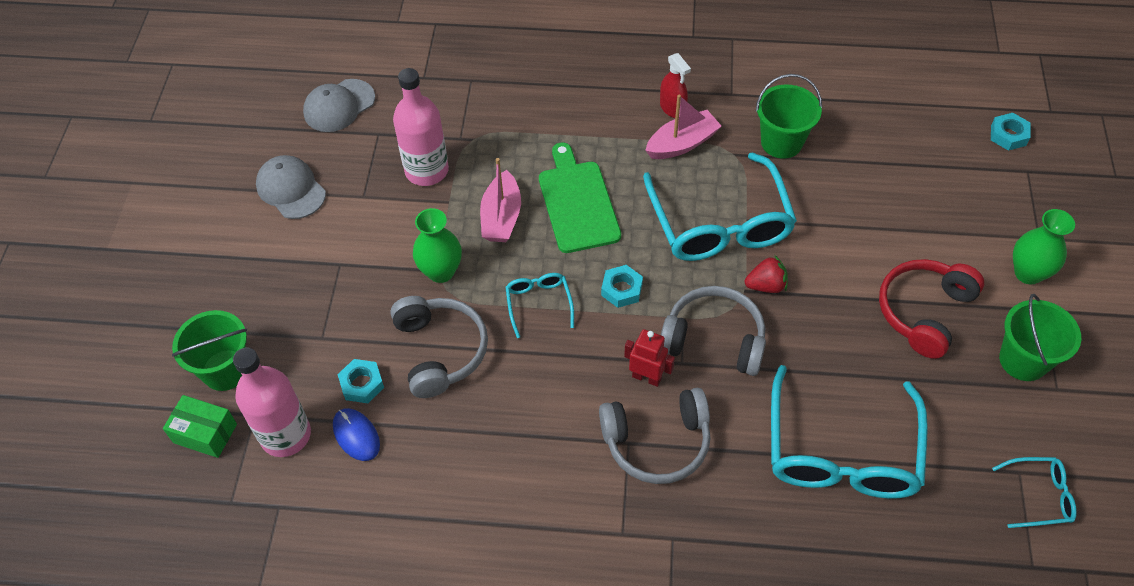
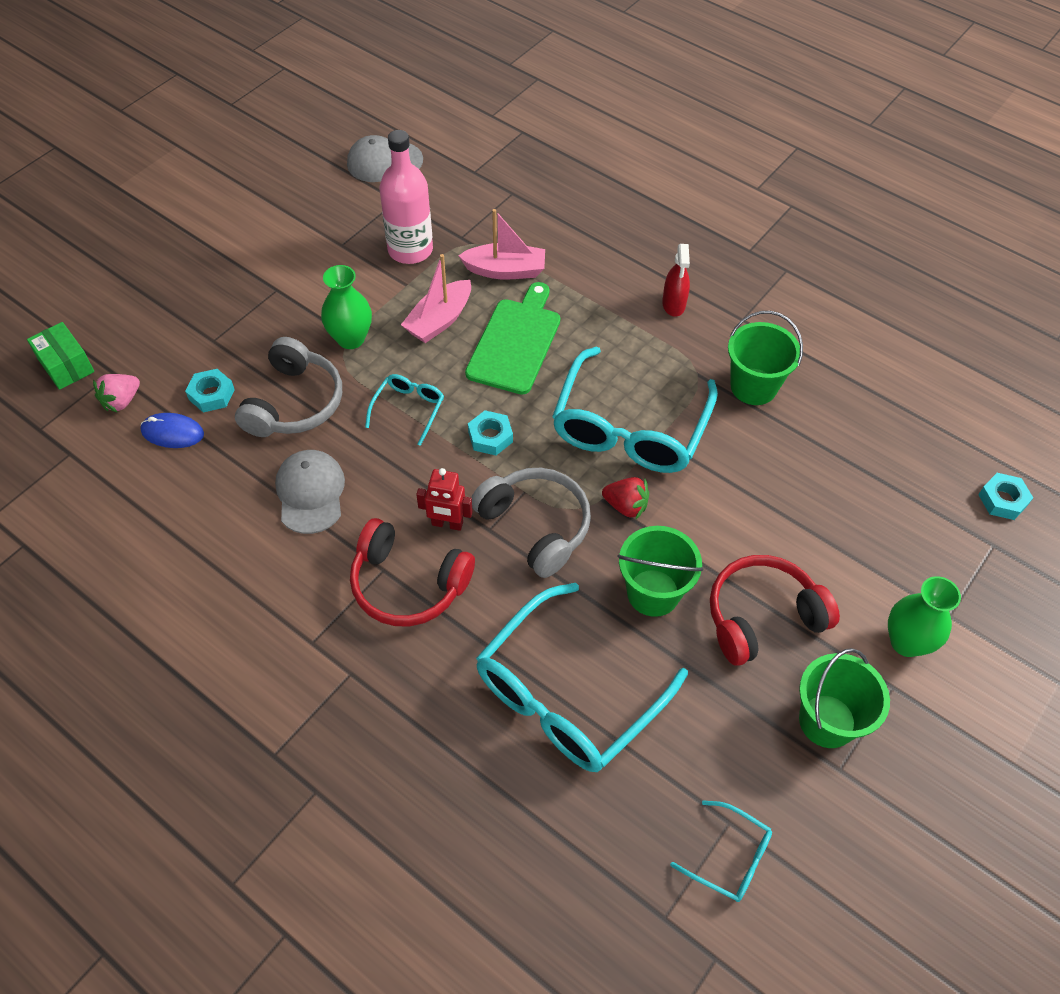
camera: 30 degrees right, 0 degrees up
green bucket [172,310,247,391] -> green bucket moved to [617,526,704,617]
pink bottle [233,348,311,457] -> pink strawberry [93,374,140,413]
grey cap [256,155,326,219] -> grey cap moved to [275,450,345,534]
blue mouse [333,408,380,461] -> blue mouse turned 75 degrees counterclockwise [141,413,204,448]
grey headphones [599,388,711,484] -> red headphones [350,518,475,626]
red robot [624,329,675,387] -> red robot turned 135 degrees clockwise [416,468,473,531]
pink boat [645,95,721,159] -> pink boat moved to [458,209,545,279]

